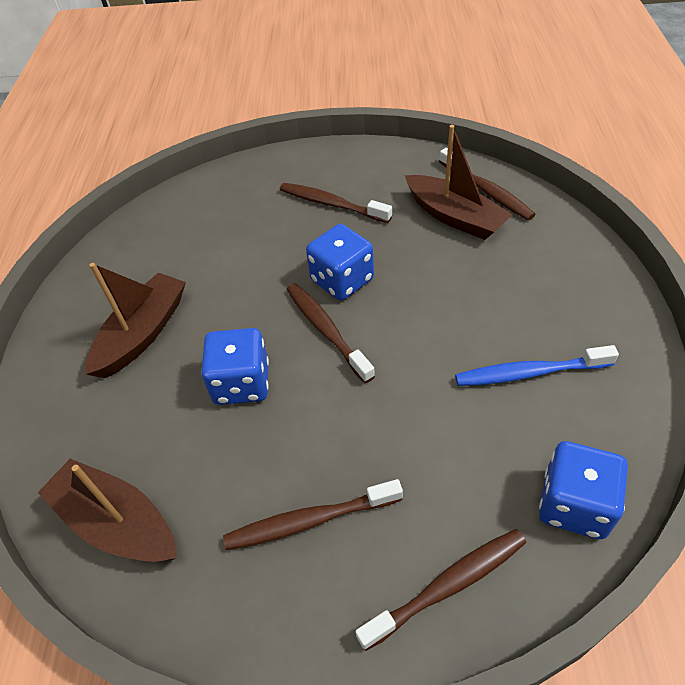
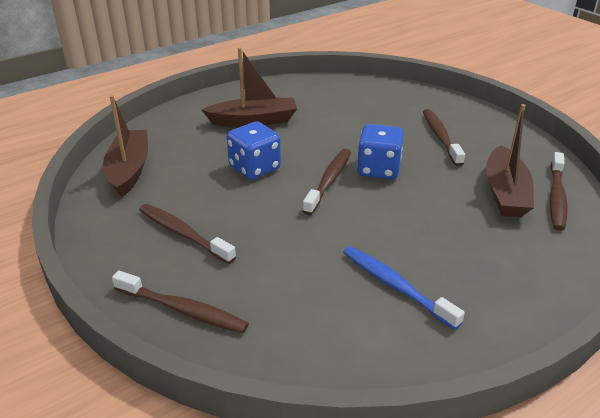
camera: 50 degrees right, 15 degrees down
blue dice [539,441,628,539] -> none

